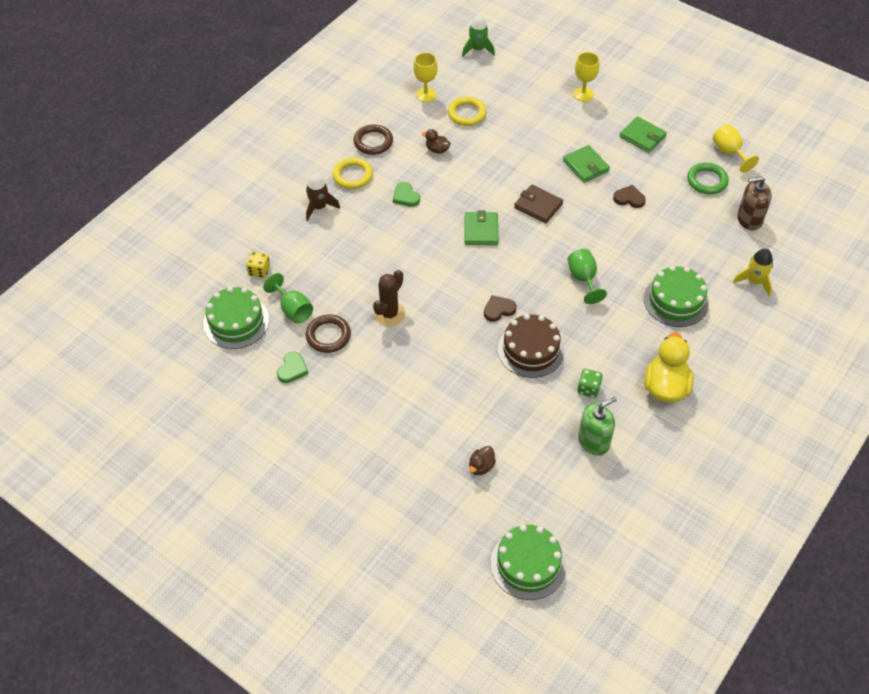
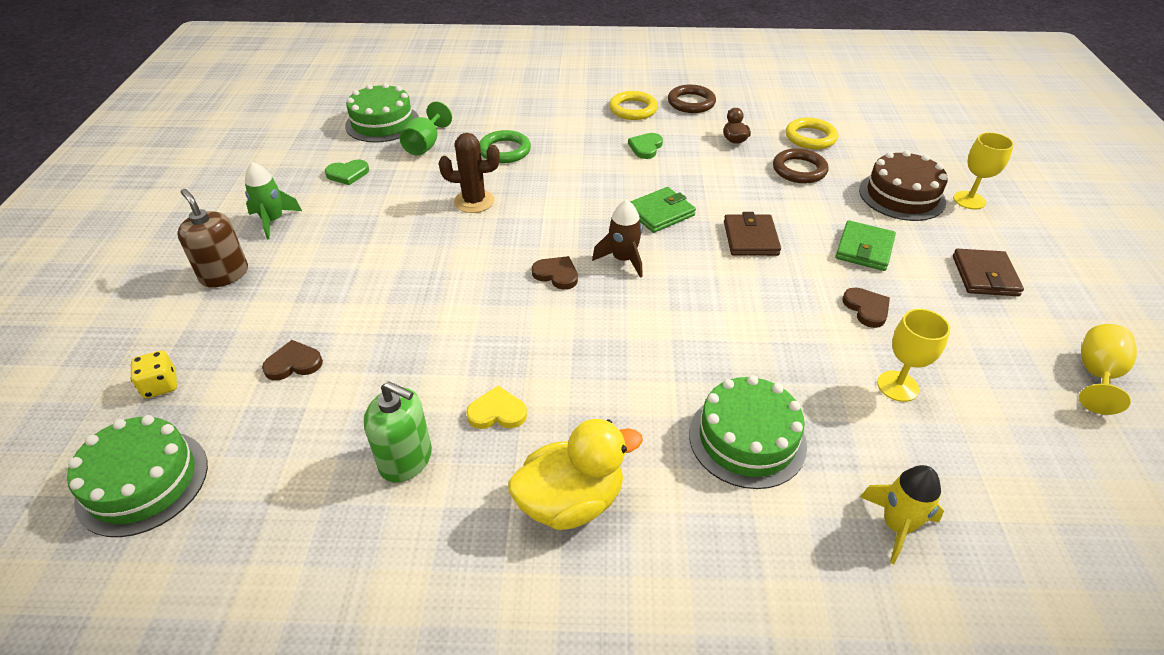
camera: 55 degrees right, 10 degrees down
yellow dice [246,251,270,278] -> yellow dice moved to [131,350,177,398]
brown rocket [306,174,340,221] -> brown rocket moved to [592,200,643,278]
brown ring [306,314,351,353] -> brown ring moved to [773,148,829,183]
yellow goblet [414,53,438,102] -> yellow goblet moved to [877,309,950,402]
green rocket [462,15,495,56] -> green rocket moved to [245,162,302,239]
brown duck [469,446,496,475] -> brown heart [262,340,323,380]
brown cake [498,314,564,378] -> brown cake moved to [859,150,948,221]
green goblet [568,249,607,304] -> none
green dice [578,369,603,398] -> yellow heart [466,386,527,429]
green wallet [619,116,667,153] -> brown wallet [953,249,1024,296]
green ring [687,163,729,194] -> green ring moved to [479,130,531,163]
brown soap dispenser [737,176,772,231] -> brown soap dispenser moved to [177,189,248,288]

